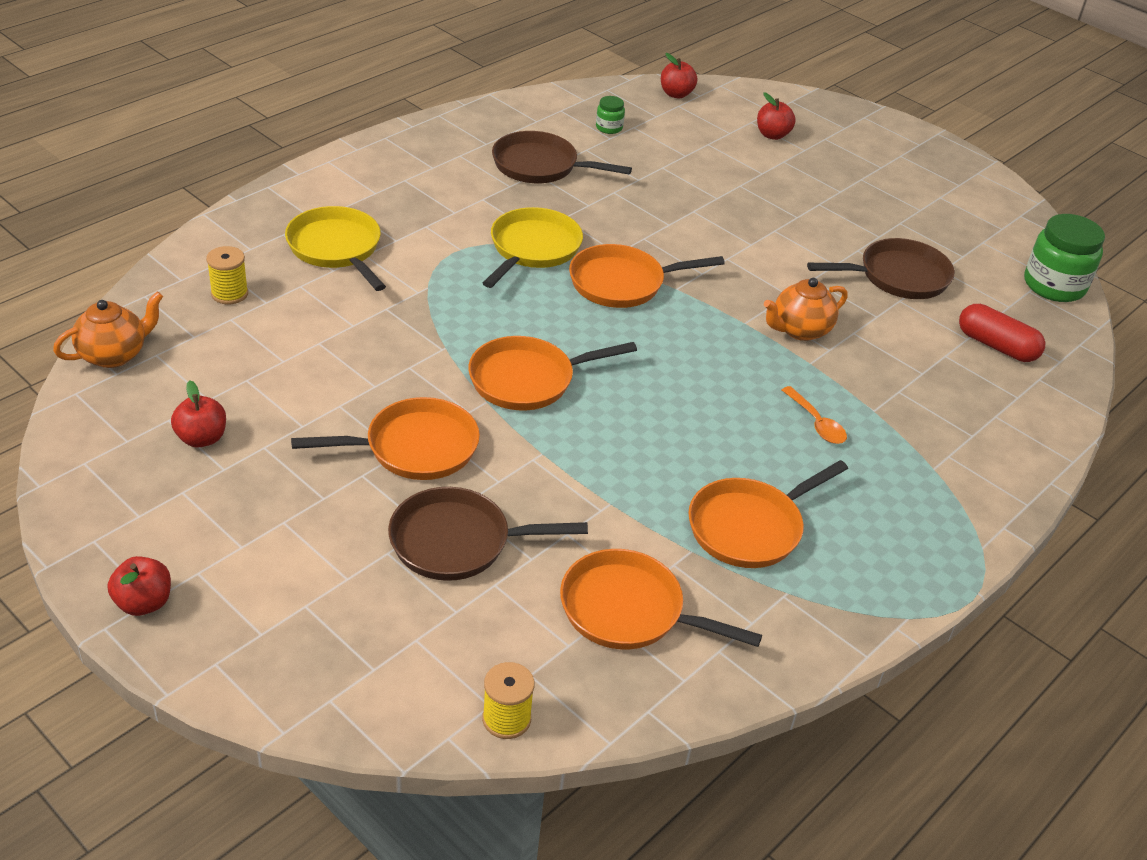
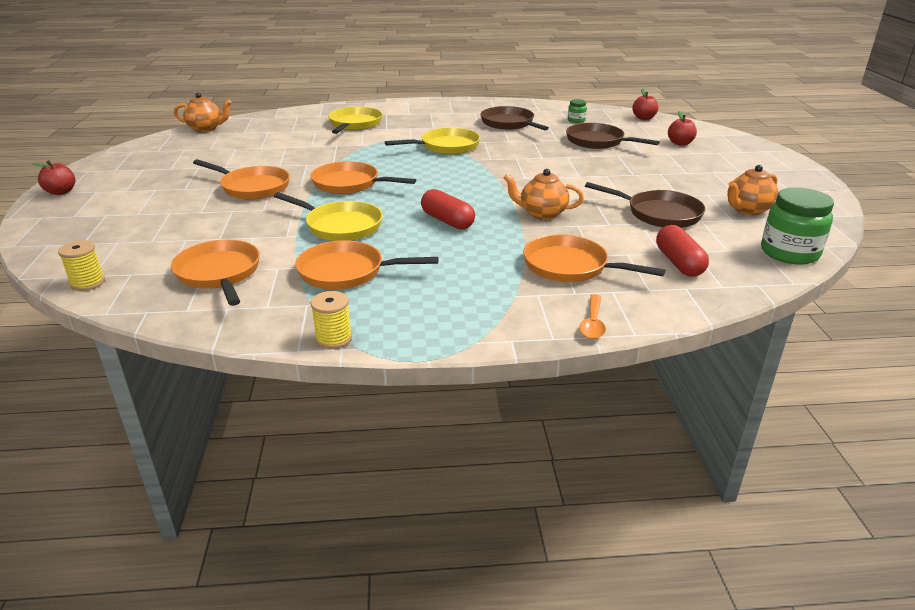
camera: 45 degrees right, 10 degrees down
red apple [171,380,226,448] -> none
yellow spool [206,246,248,304] -> yellow spool moved to [311,291,352,349]
brown pan [388,487,588,581] -> brown pan moved to [566,123,660,149]
orange pan [569,244,725,308] -> orange pan moved to [523,234,665,282]
orange spoon [782,386,847,444] -> orange spoon moved to [579,294,606,339]
none -> yellow pan [274,192,383,241]
none -> red capsule [421,189,475,229]
none -> orange teapot [727,165,778,215]

